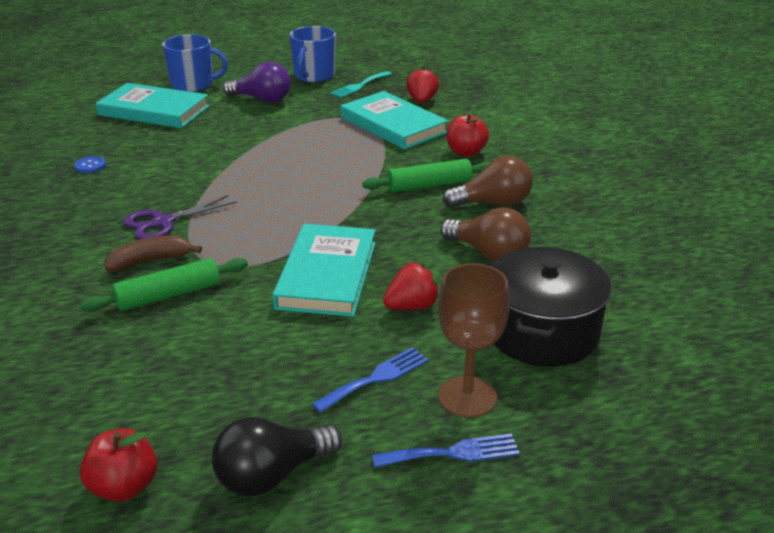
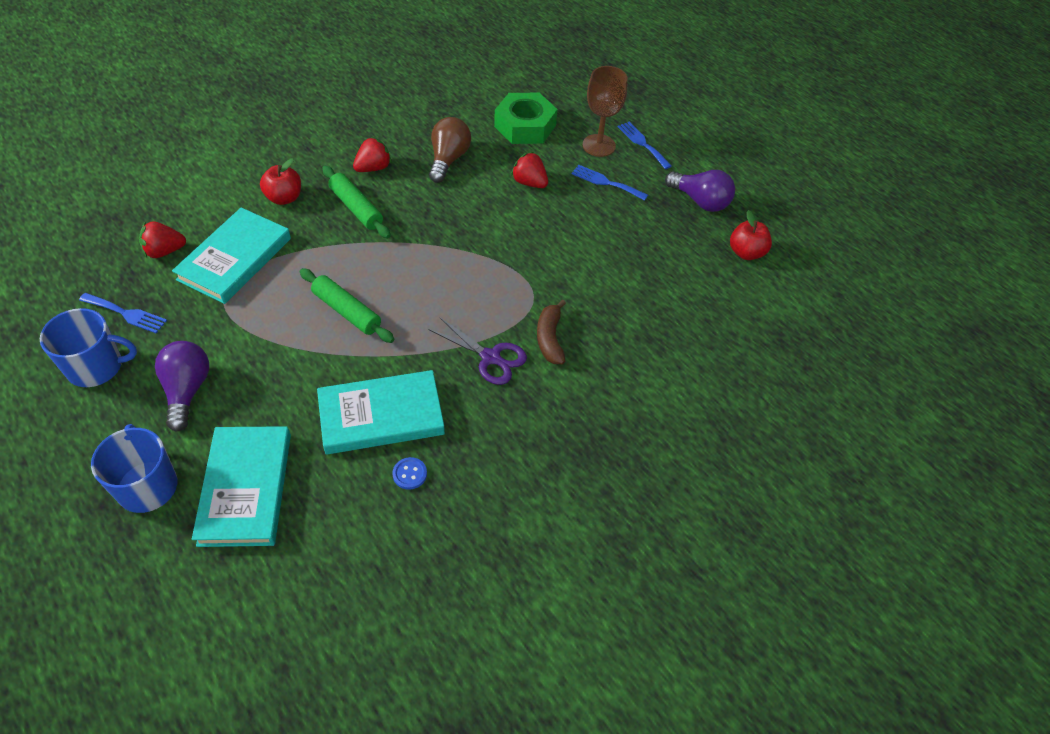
camera: 115 degrees left, 20 degrees up
green rolling pin [80,258,248,312] -> green rolling pin moved to [300,268,394,343]
brown banana [105,236,202,272] -> brown banana turned 45 degrees clockwise [537,300,566,364]
black light bulb [212,417,342,497] -> purple light bulb [665,170,735,212]
turquoise book [272,224,376,317] -> turquoise book moved to [317,370,445,455]
turquoise fork [330,71,392,98] -> blue fork [79,293,167,333]
brown light bulb [443,156,533,208] -> red strawberry [353,137,392,172]
black pot [491,247,611,367] -> green nut [494,93,557,144]

